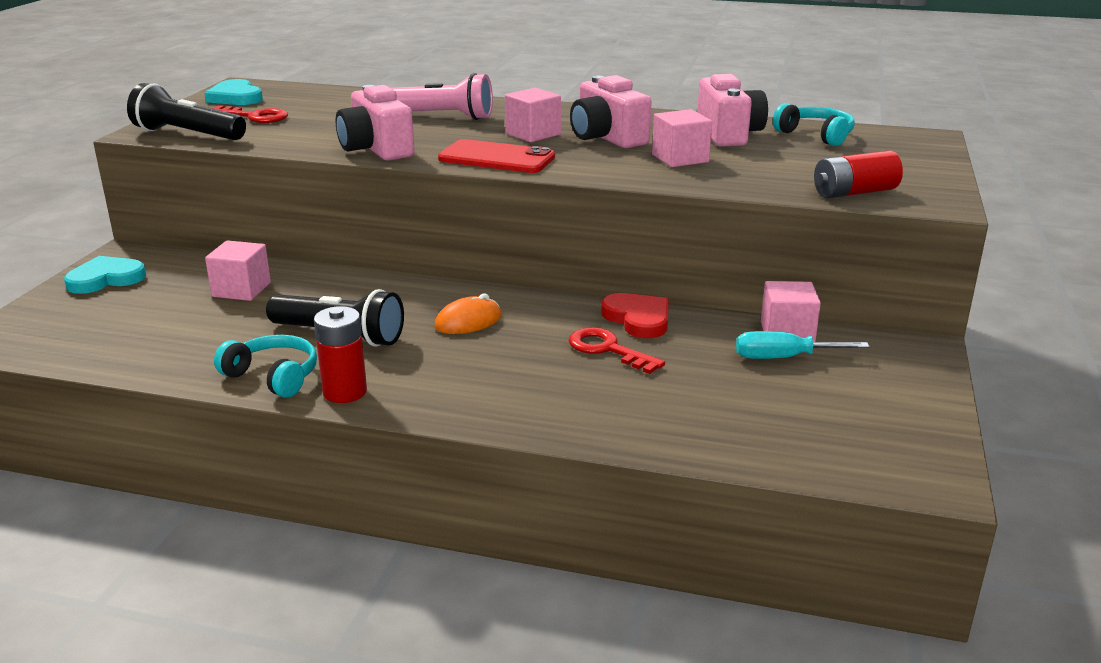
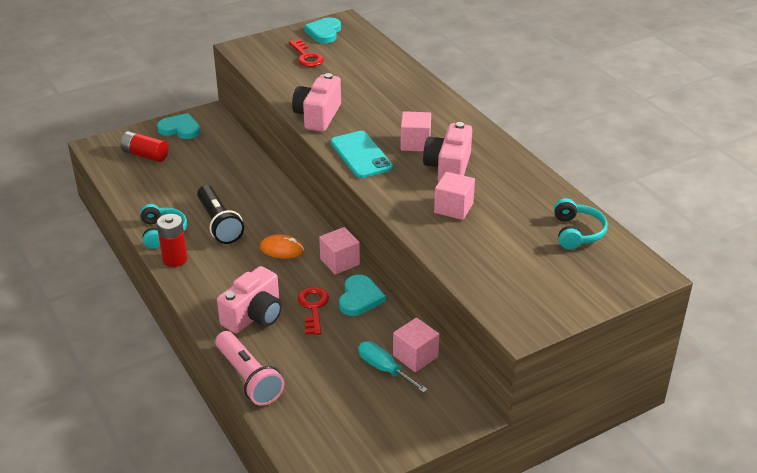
camera: 45 degrees right, 10 degrees up
black flashlight [127,83,246,140] -> none
pink cube [205,240,271,301] -> pink cube moved to [319,227,360,274]
pink flashlight [392,73,493,120] -> pink flashlight moved to [215,331,284,406]
red phone [438,139,555,173] -> turquoise phone [331,131,393,178]
red heart [601,293,669,338] -> turquoise heart [339,275,386,316]
pink camera [697,74,768,146] -> pink camera moved to [217,266,282,333]
red battery [814,150,903,199] -> red battery moved to [120,131,168,162]

